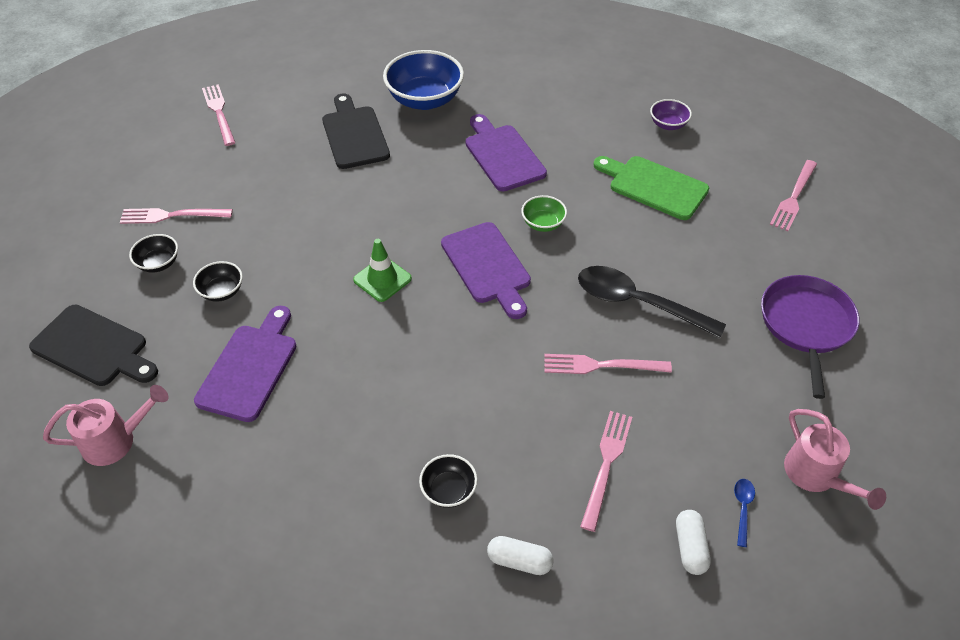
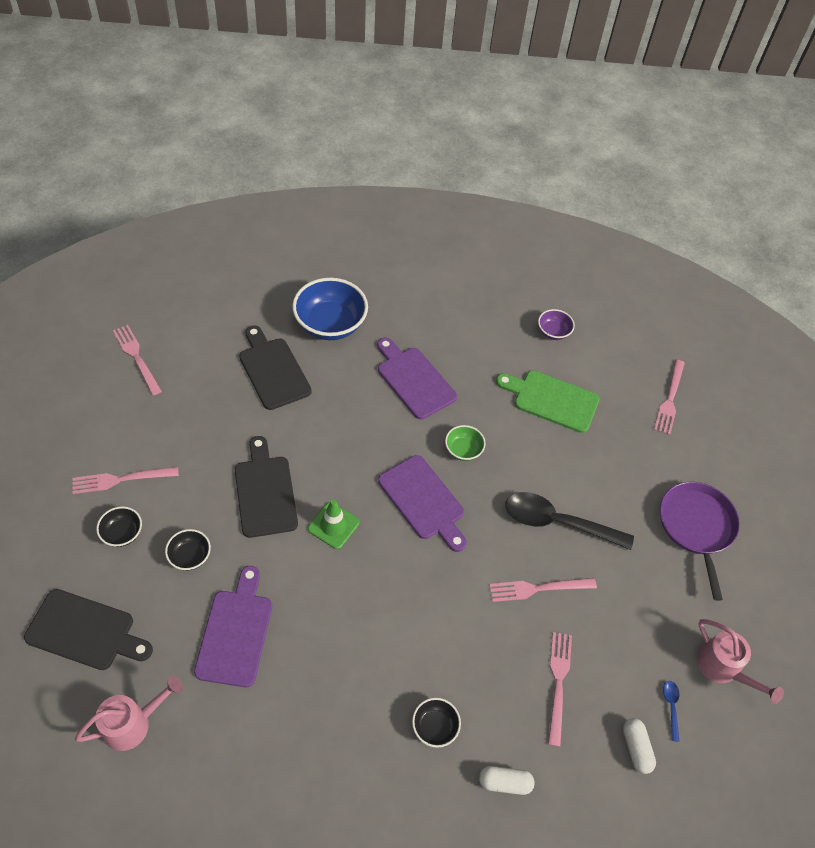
camera: 15 degrees left, 5 degrees up
none -> black cutting board [235,436,298,538]

